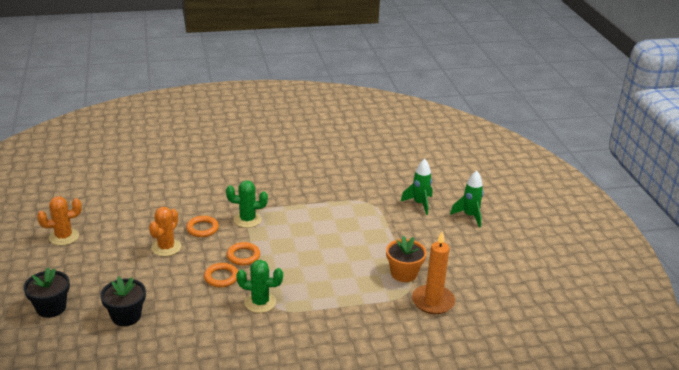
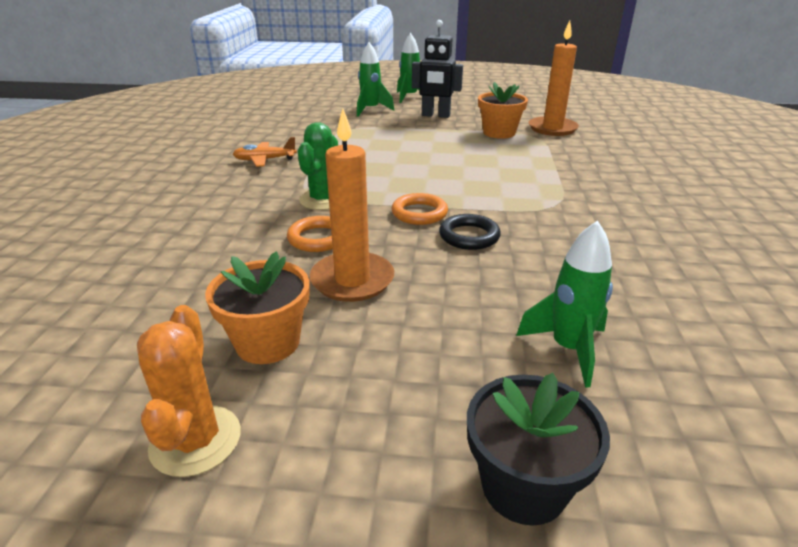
camera: 70 degrees left, 0 degrees up
black flower pot [100,276,146,326] -> green rocket [516,220,613,388]
orange cactus [149,207,181,256] -> orange candle [309,108,394,302]
orange ring [204,263,238,287] -> black ring [439,214,501,250]
green cactus [236,260,283,313] -> none
none -> orange flower pot [205,251,310,364]
none -> orange plane [233,137,297,167]
none -> black robot [412,20,463,118]

